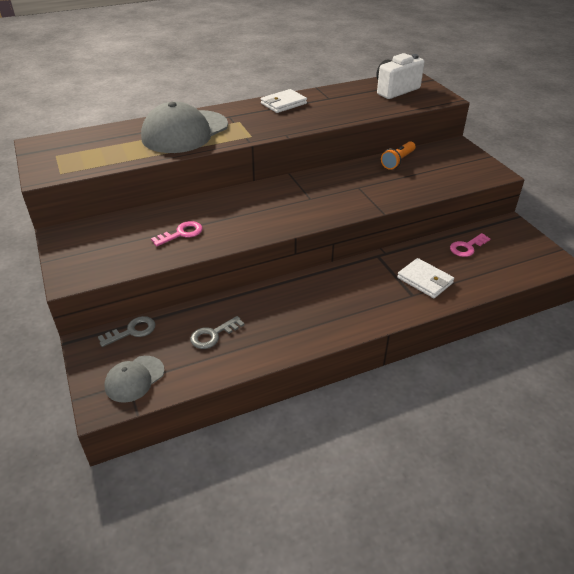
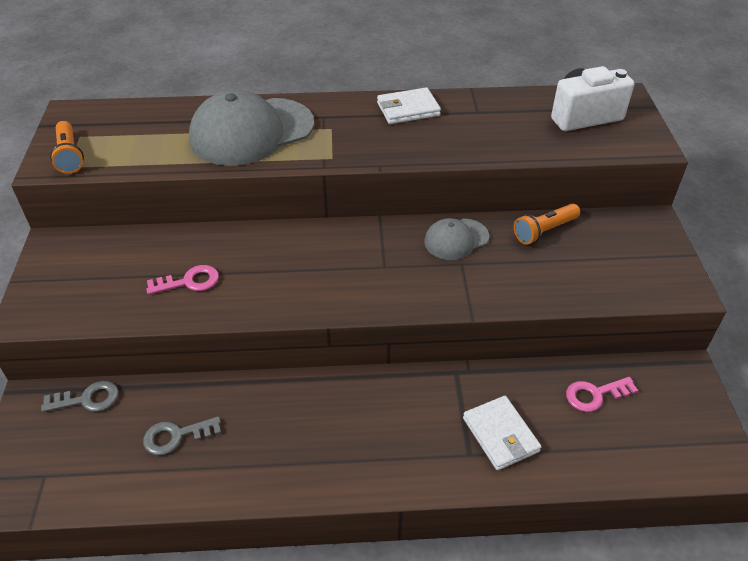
camera: 20 degrees right, 5 degrees up
grey cap [105,356,164,403] -> grey cap moved to [424,218,489,260]
none -> orange flashlight [50,121,84,174]

